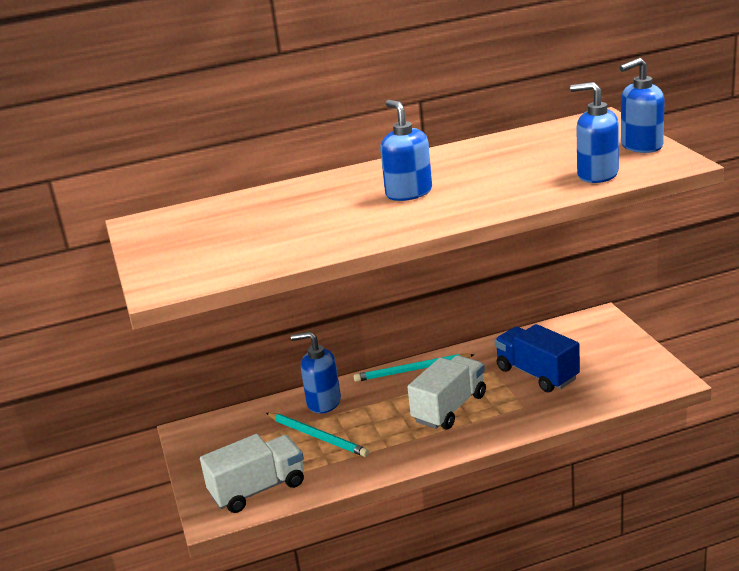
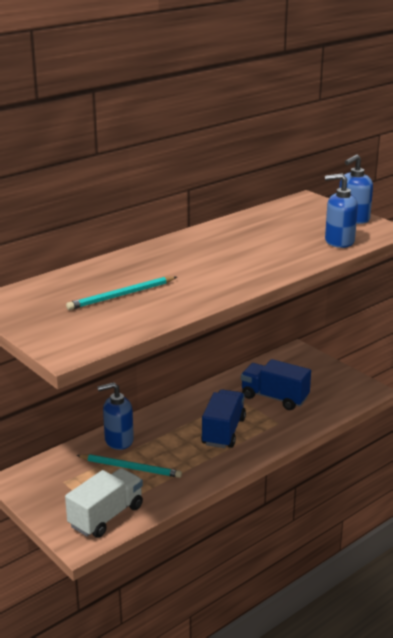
camera: 25 degrees left, 0 degrees up
turquoise pencil [354,354,475,382] -> turquoise pencil moved to [66,276,177,310]
blue soap dispenser [380,100,432,201] -> none
white truck [408,355,486,429] -> blue truck [201,389,246,448]

